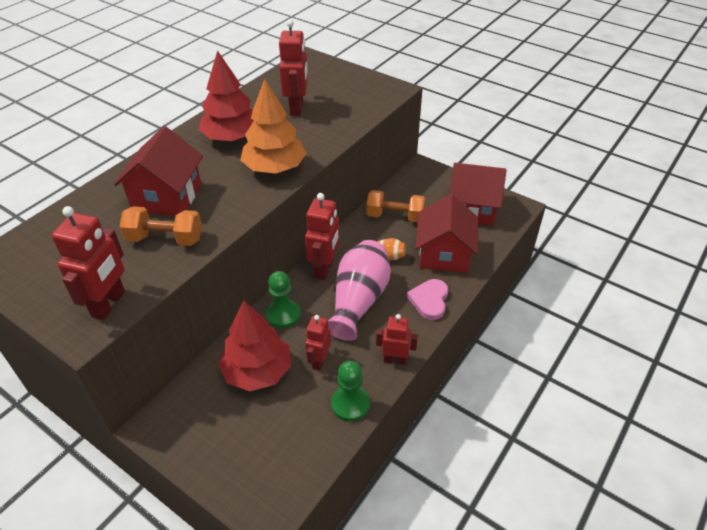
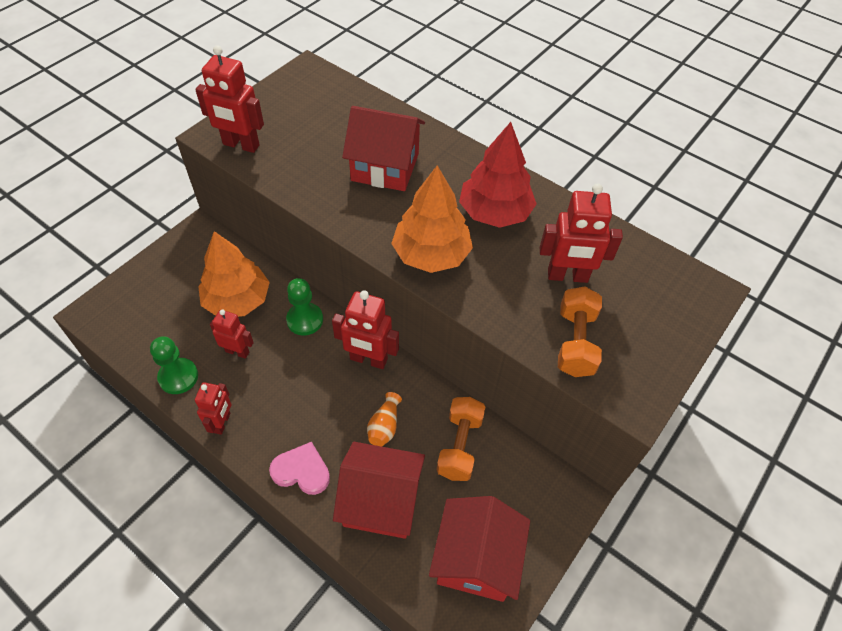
camera: 90 degrees right, 10 degrees up
orange dumbbell [119,206,202,246] -> orange dumbbell moved to [558,287,602,377]
red tree [218,300,291,391] -> orange tree [198,231,270,317]
pink vase [328,240,391,341] -> none

